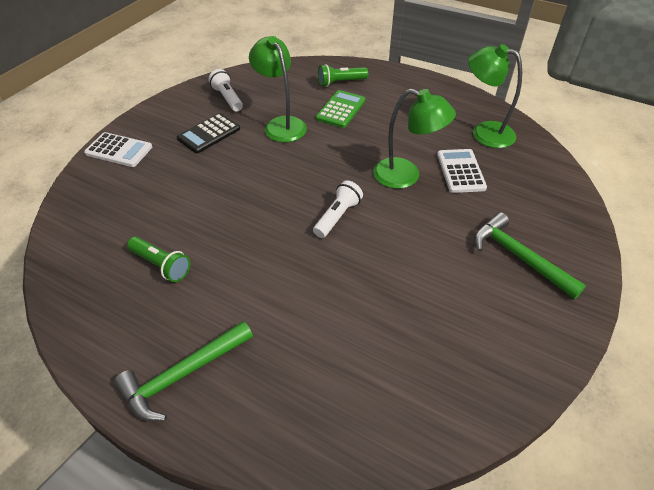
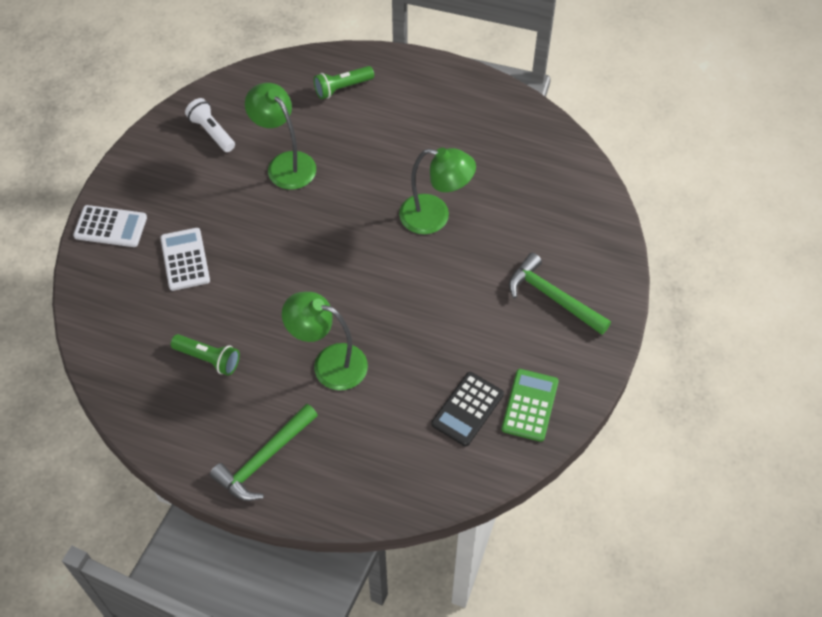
camera: 10 degrees left, 10 degrees up
black calculator [177,113,240,153] -> black calculator moved to [431,372,504,446]
white flashlight [313,180,363,238] -> none
green calculator [316,90,365,128] -> green calculator moved to [501,369,559,442]
white calculator [437,149,487,193] -> white calculator moved to [160,228,210,291]
green lamp [468,44,522,148] -> green lamp moved to [282,292,368,390]

